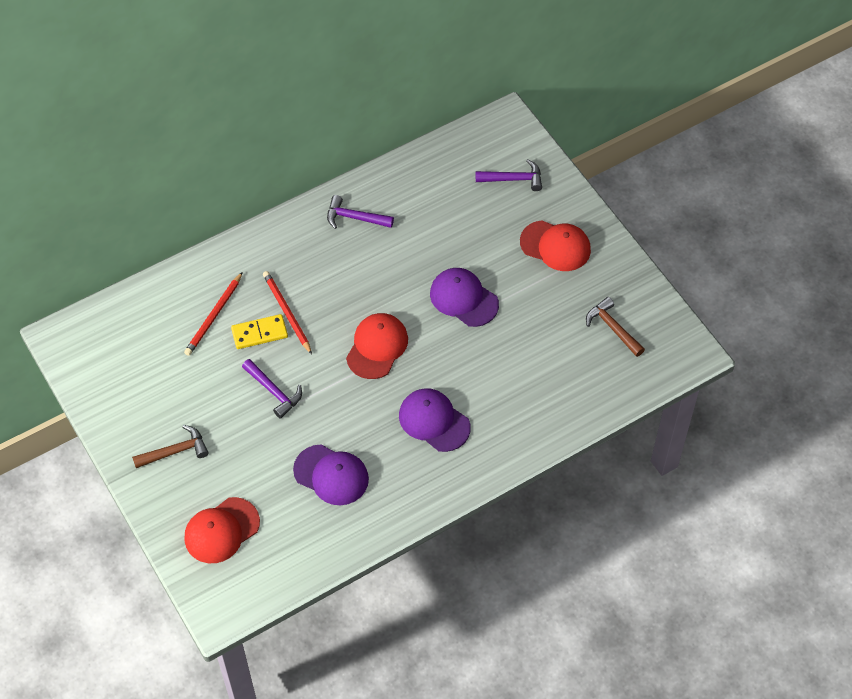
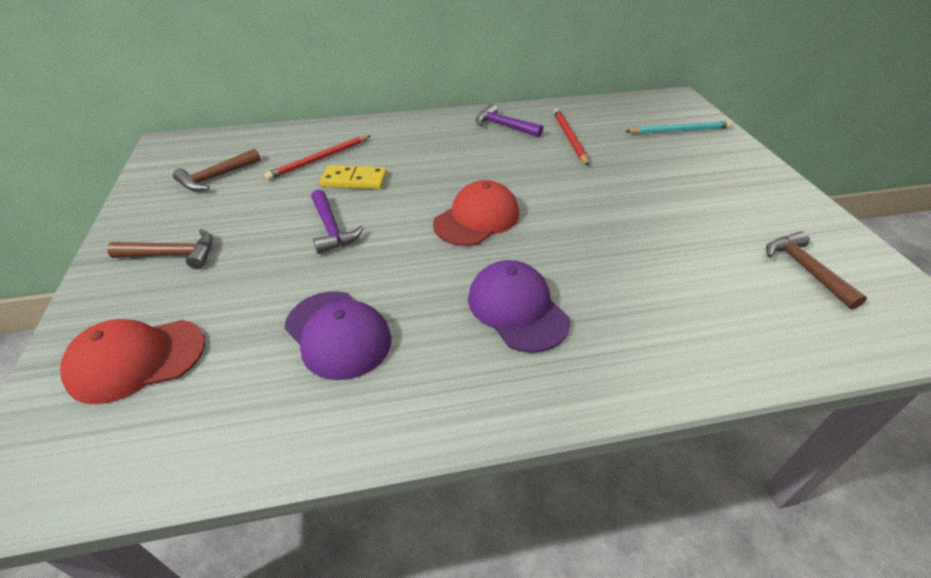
camera: 20 degrees right, 15 degrees down
red pencil [263,271,312,355] -> red pencil moved to [553,109,589,166]
purple cap [430,268,499,327] -> none
purple hammer [476,159,542,191] -> turquoise pencil [625,121,732,134]
red cap [520,220,591,271] -> none
none -> brown hammer [173,149,261,191]

